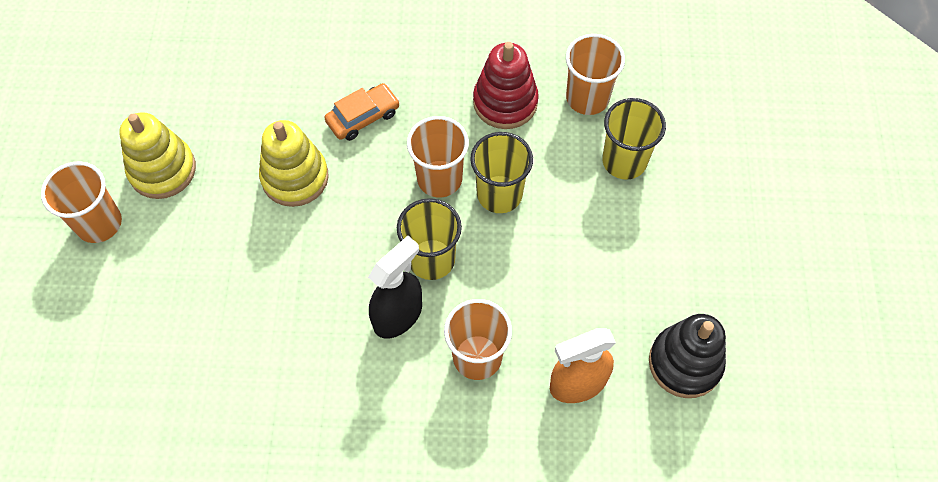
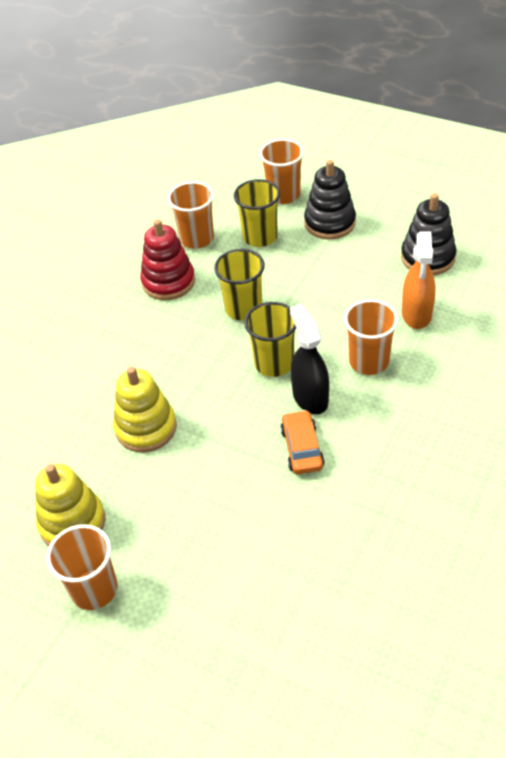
camera: 60 degrees left, 15 degrees down
orange car [324,83,400,141] -> orange car moved to [280,410,325,474]
orange cup [407,116,469,198] -> orange cup moved to [259,139,304,204]
none -> black stacking toy [304,160,356,240]

